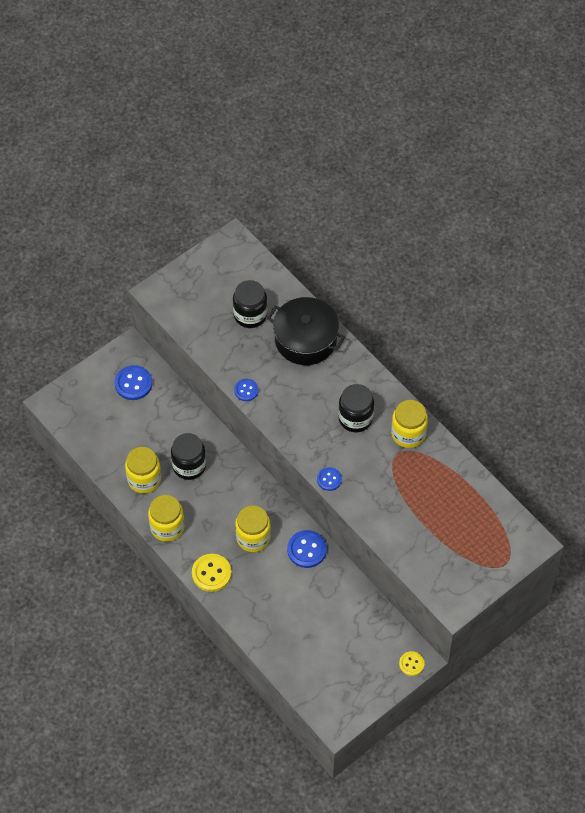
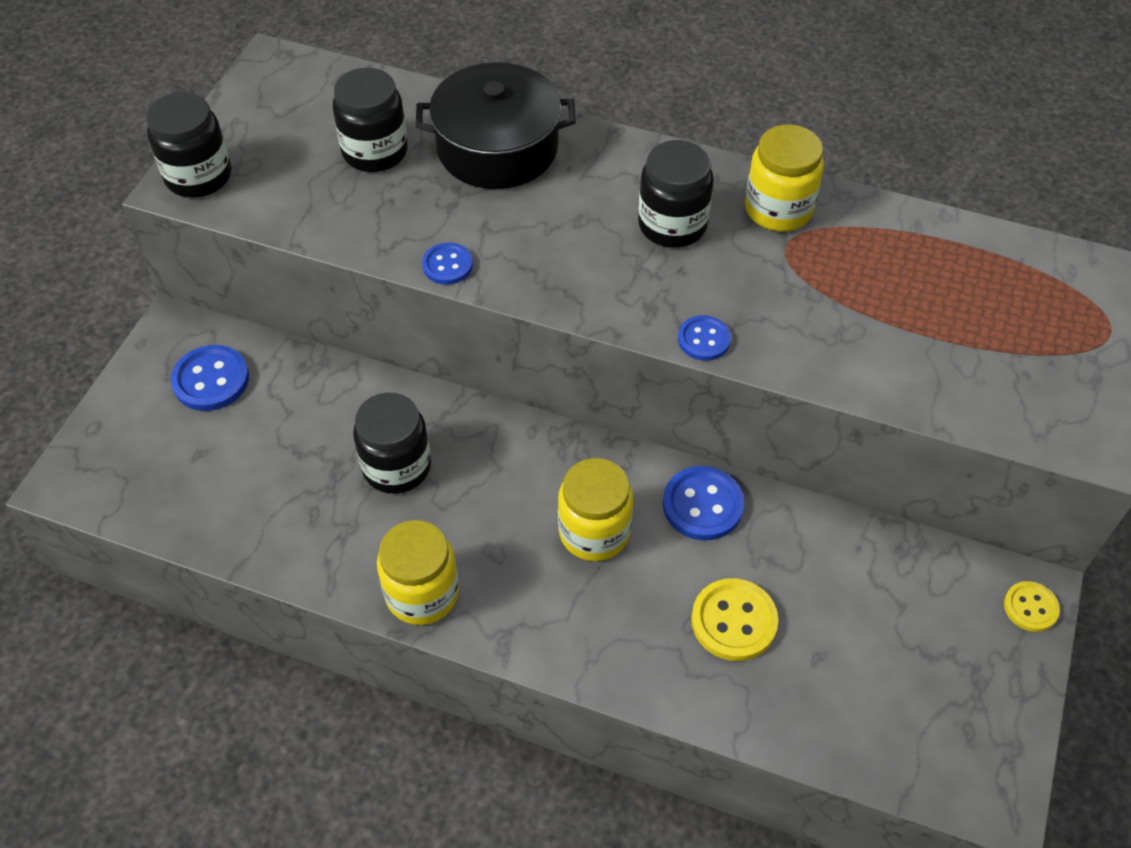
camera: 30 degrees left, 5 degrees down
yellow jar [125,447,161,493] -> none
yellow button [192,554,232,592] -> yellow button moved to [691,578,778,661]
none -> black jar [146,92,231,198]

